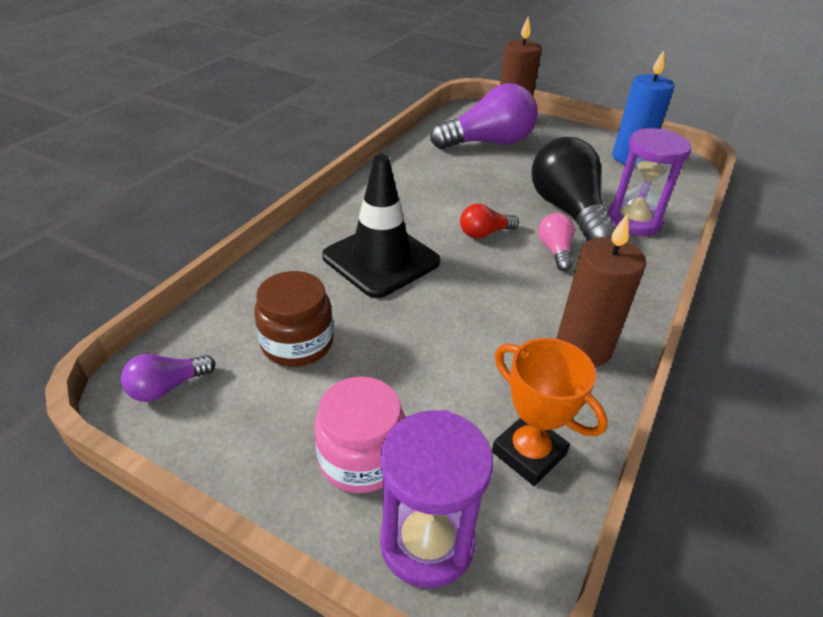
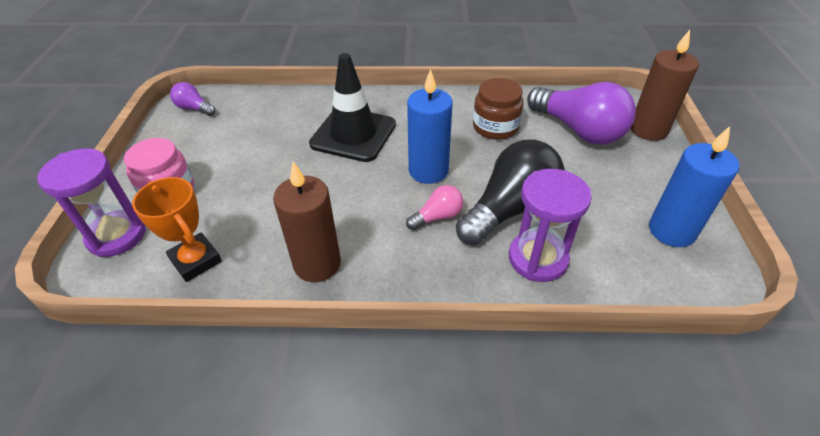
camera: 65 degrees right, 5 degrees up
brown jar [254,271,333,367] -> brown jar moved to [473,78,524,140]
red light bulb [460,204,519,239] -> blue candle [407,69,452,184]
orange trophy [492,338,608,486] -> orange trophy turned 60 degrees counterclockwise [132,177,222,282]

